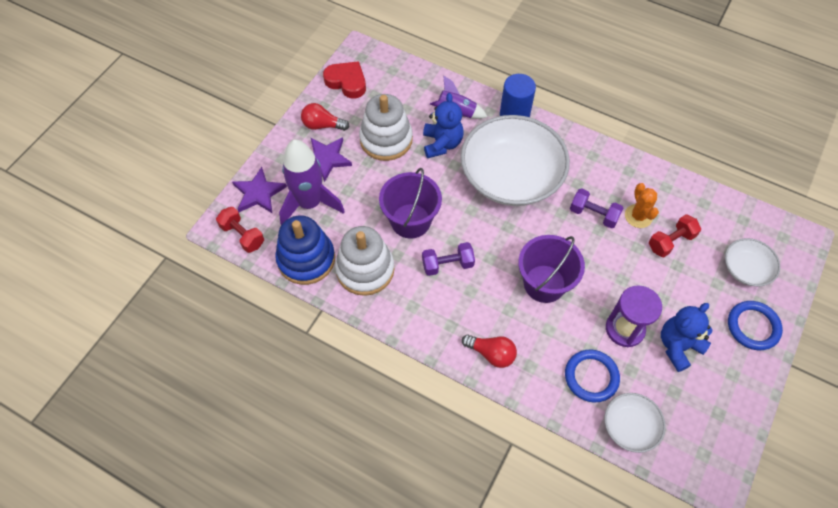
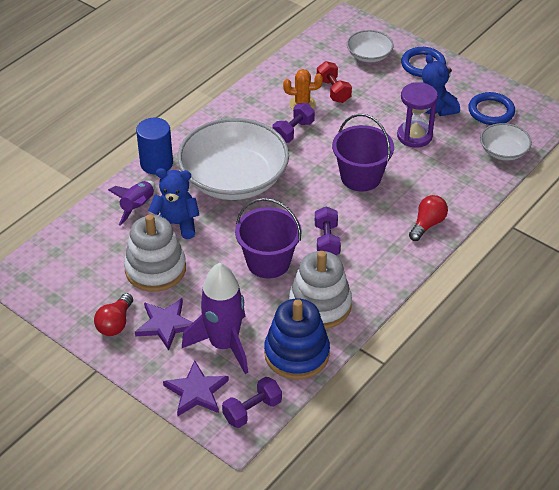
camera: 80 degrees left, 15 degrees down
red dumbbell [216,207,264,253] -> purple dumbbell [222,377,282,428]
red heart [323,61,366,99] -> none
blue ring [565,349,620,403] -> blue ring moved to [468,92,515,125]

